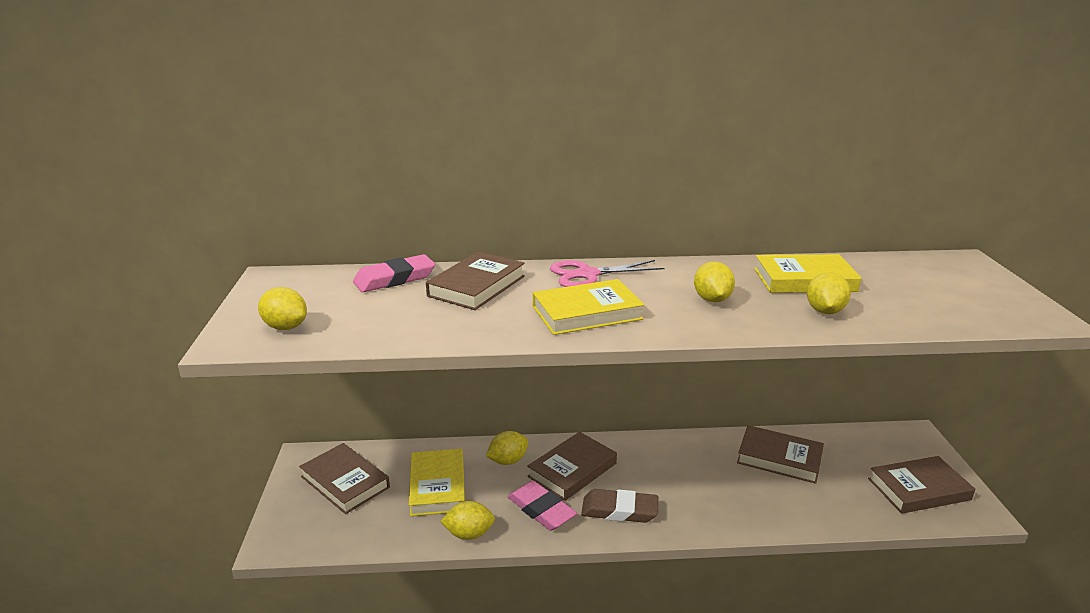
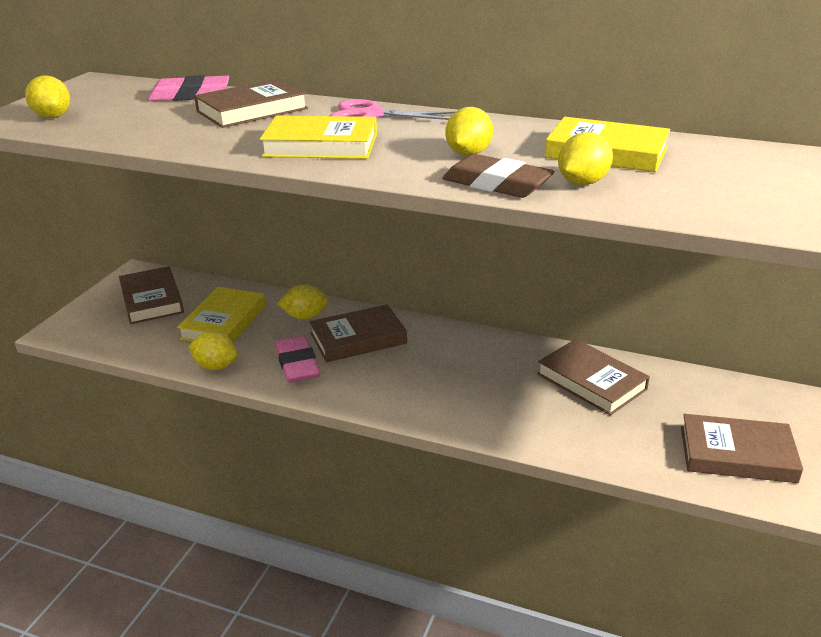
camera: 25 degrees right, 5 degrees up
brown eraser [581,489,658,523] -> brown eraser moved to [442,154,554,198]

